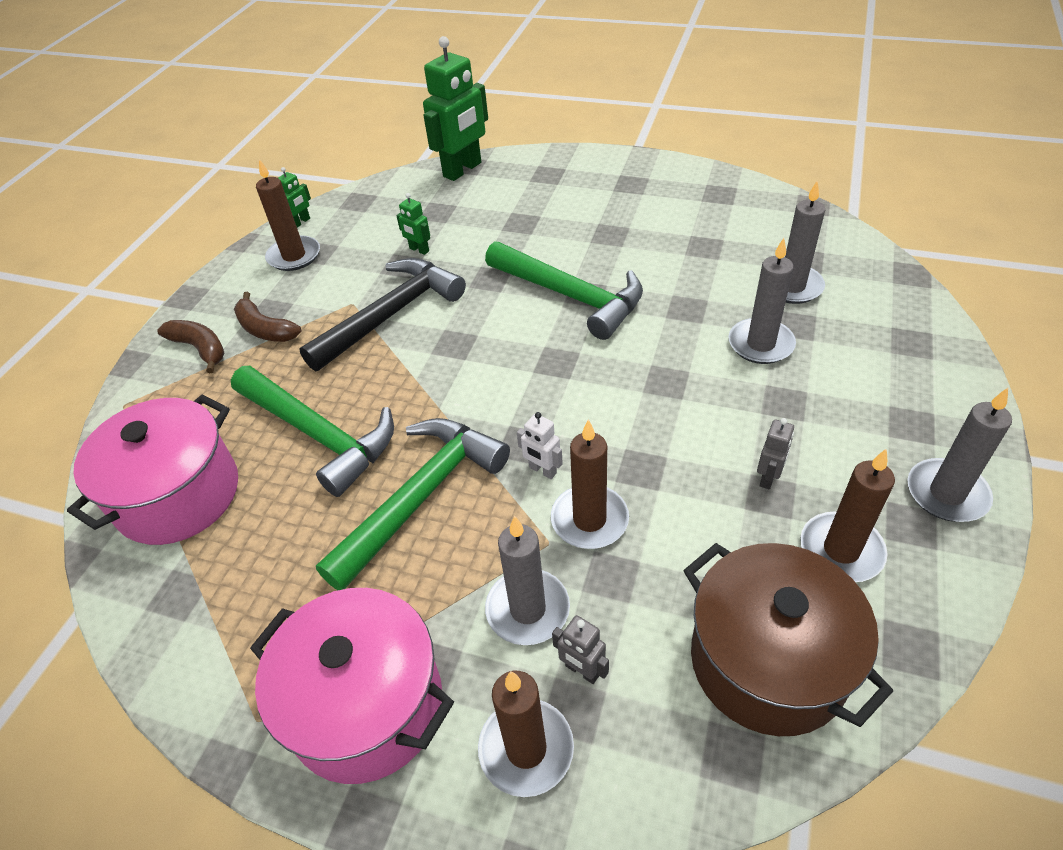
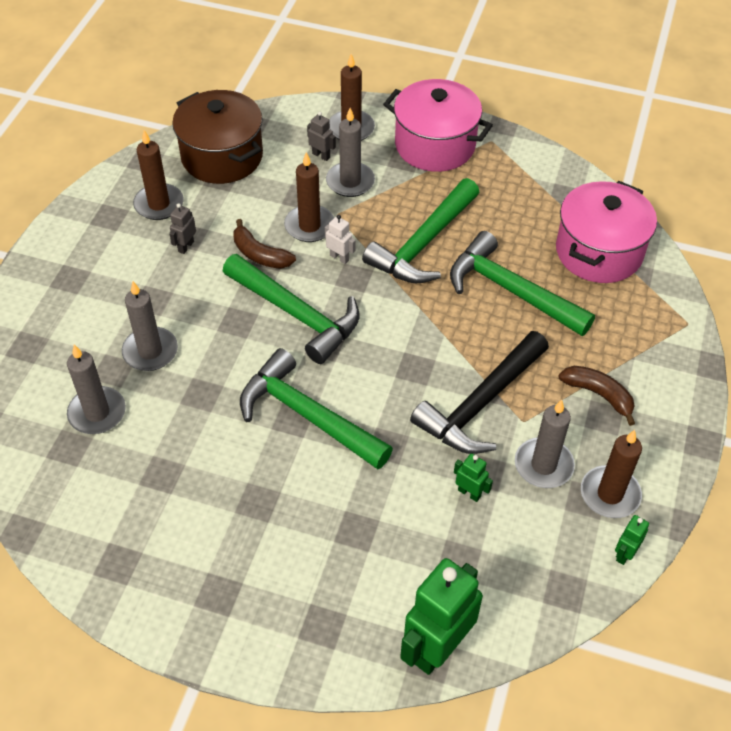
camera: 175 degrees right, 5 degrees up
brown banana [157,320,224,373] -> brown banana moved to [233,219,296,269]
grey candle [907,388,1012,522] -> grey candle moved to [515,399,575,488]
none -> green hammer [223,254,359,364]

